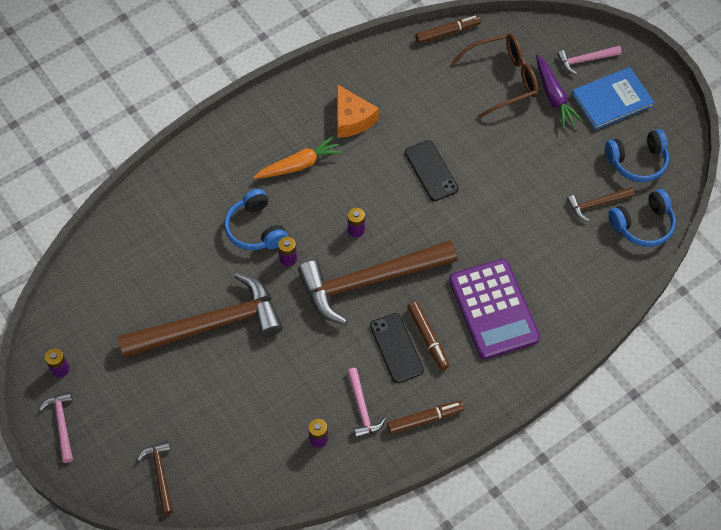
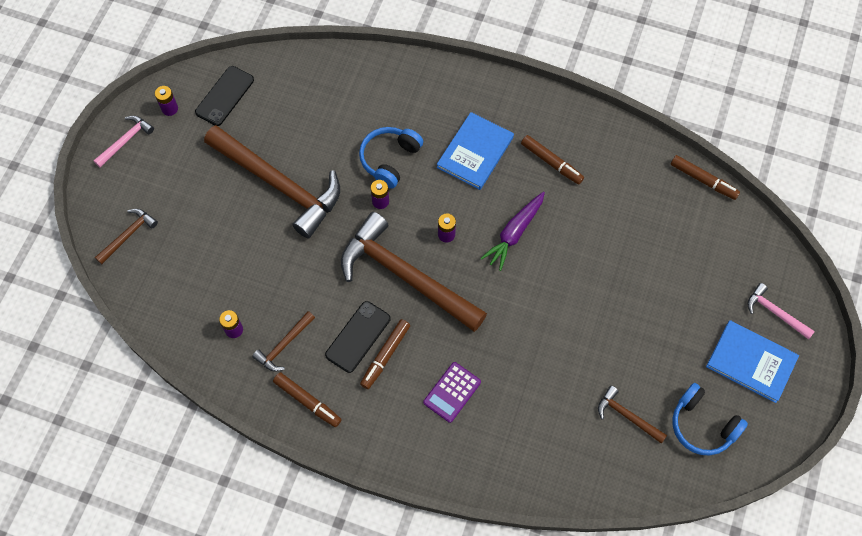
camera: 55 degrees right, 5 degrees up
orange carrot [253,135,343,179] -> blue book [437,112,514,190]
orange cheese [337,84,379,138] -> brown marker [521,135,584,184]
pink hammer [347,368,386,438] -> brown hammer [252,311,315,372]
black phone [405,140,459,201] -> black phone moved to [195,66,254,126]
purple calculator [449,259,540,359] -> purple calculator [423,362,481,423], size x0.53
brown glasses [452,34,539,118] -> none
purple carrot [536,55,584,129] -> purple carrot moved to [481,192,545,271]
blue headphones [609,189,676,247] -> none

